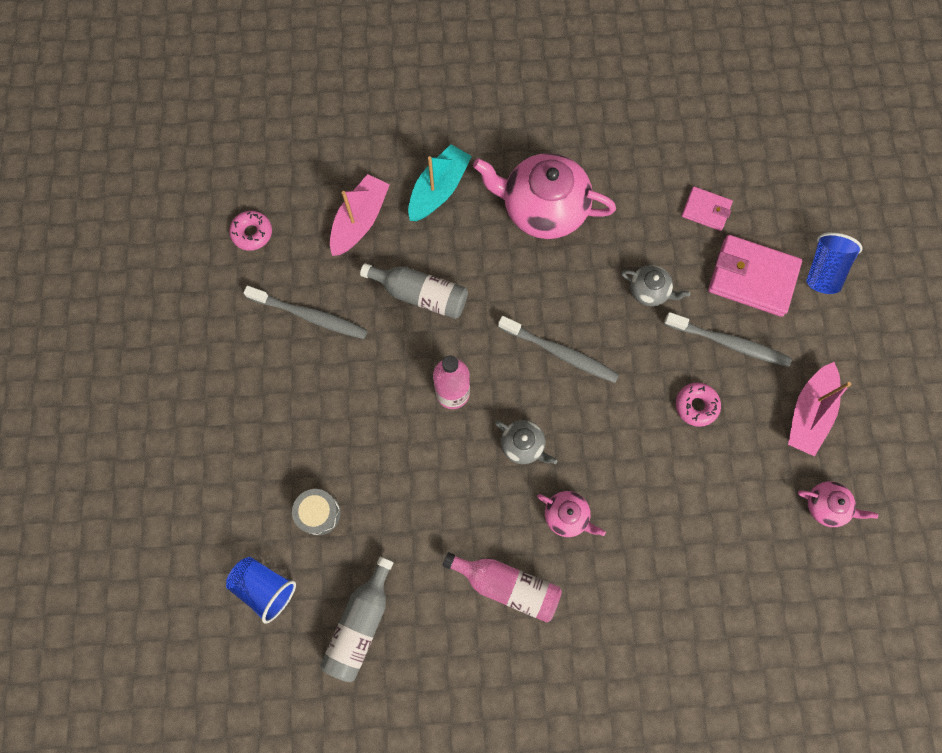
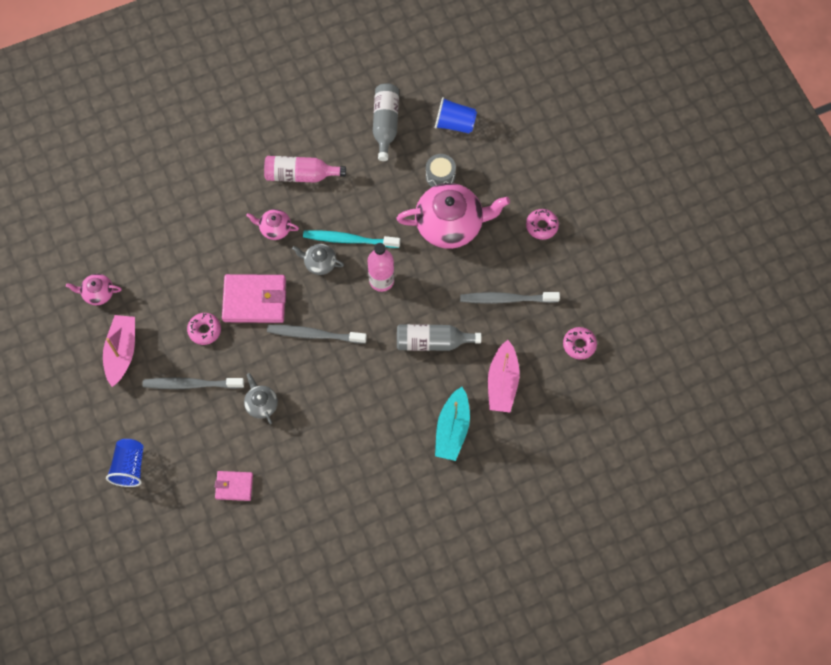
camera: 160 degrees right, 5 degrees down
pink teapot [473,153,616,239] -> pink teapot moved to [396,183,510,249]
grey teapot [621,265,690,306] -> grey teapot turned 60 degrees clockwise [244,373,278,424]
pink wallet [708,235,802,317] -> pink wallet moved to [222,274,286,323]
none -> turquoise toothbrush [303,230,400,248]
none -> pink donut [526,209,559,240]

